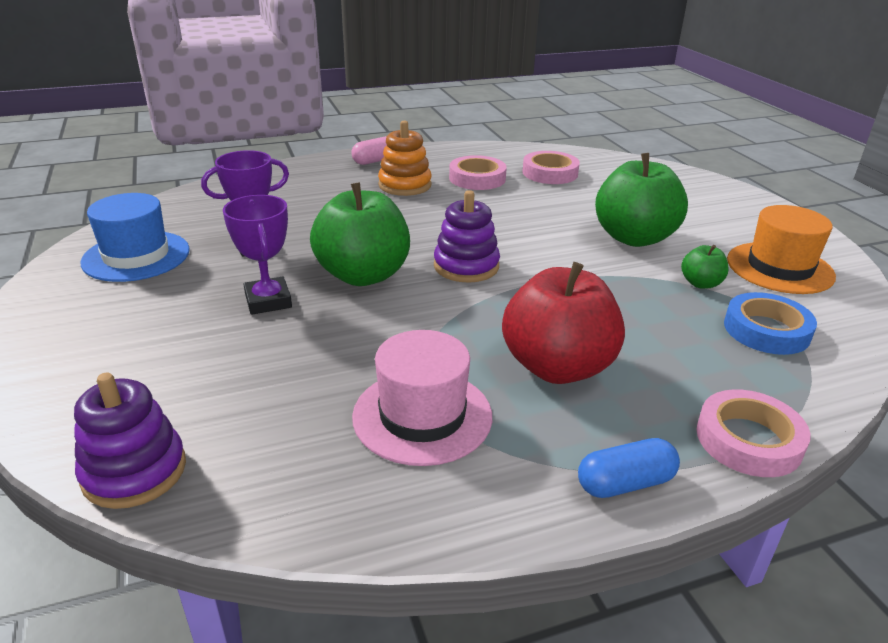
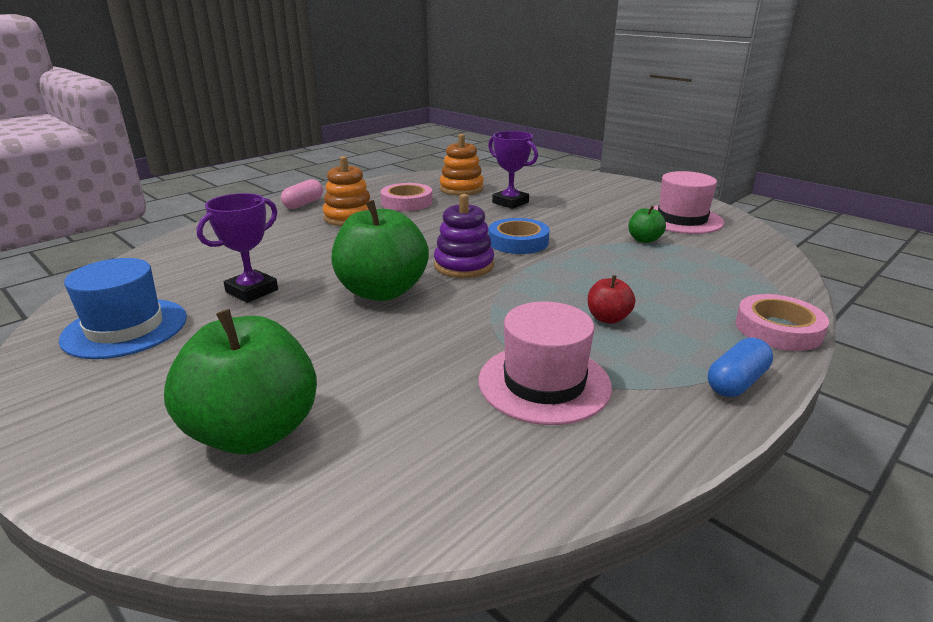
camera: 25 degrees left, 5 degrees down
purple stacking toy [74,373,186,509] -> none
purple trophy [223,195,292,315] -> purple trophy moved to [488,131,538,209]
red apple [502,262,625,384] -> red apple [588,275,635,324], size x0.46
pink tape [522,151,580,184] -> orange stacking toy [440,134,484,196]
green apple [595,153,688,247] -> green apple moved to [164,309,317,454]
blue tape [724,292,817,355] -> blue tape moved to [488,218,550,254]
orange hat [727,205,836,294] -> pink hat [647,171,724,234]

